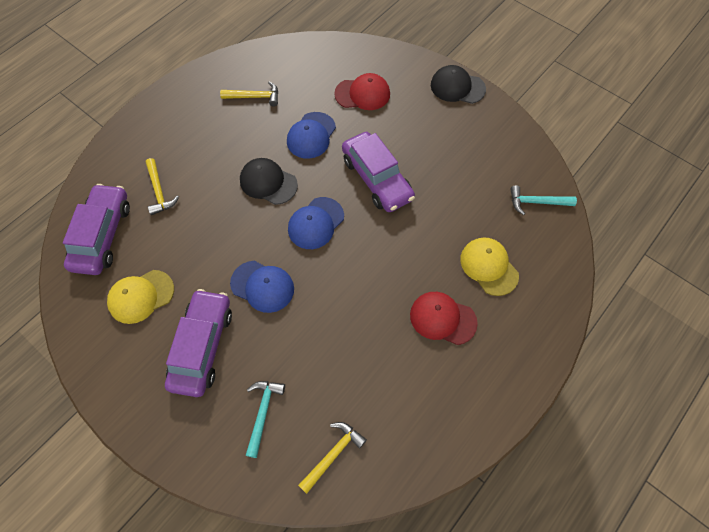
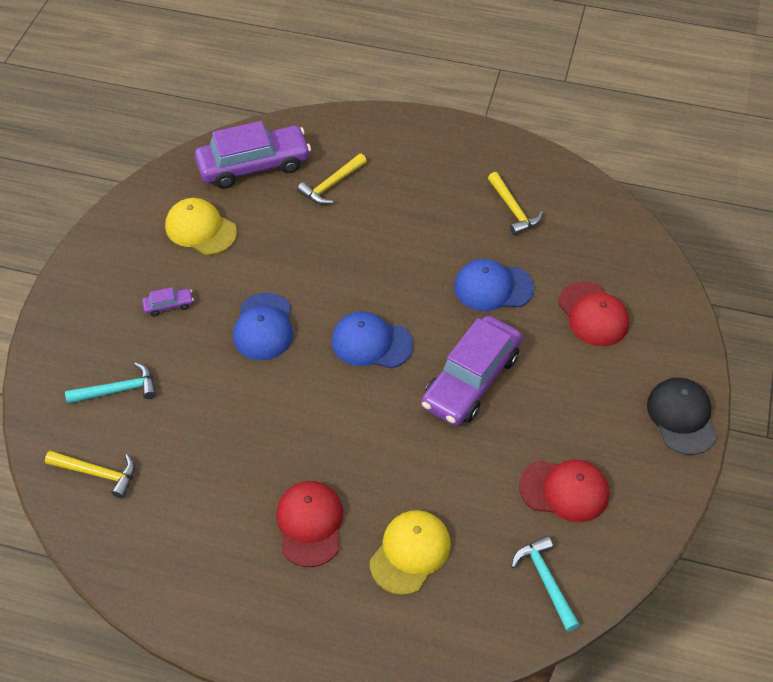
camera: 65 degrees right, 10 degrees down
purple car [165,289,232,397] -> purple car [142,287,194,316], size x0.41
black cap [240,158,298,205] -> none
none -> red cap [519,459,609,522]

